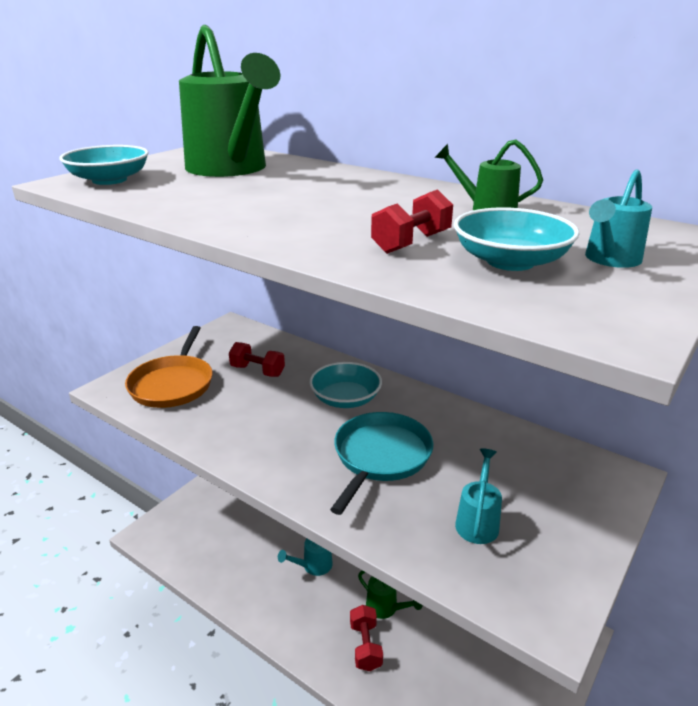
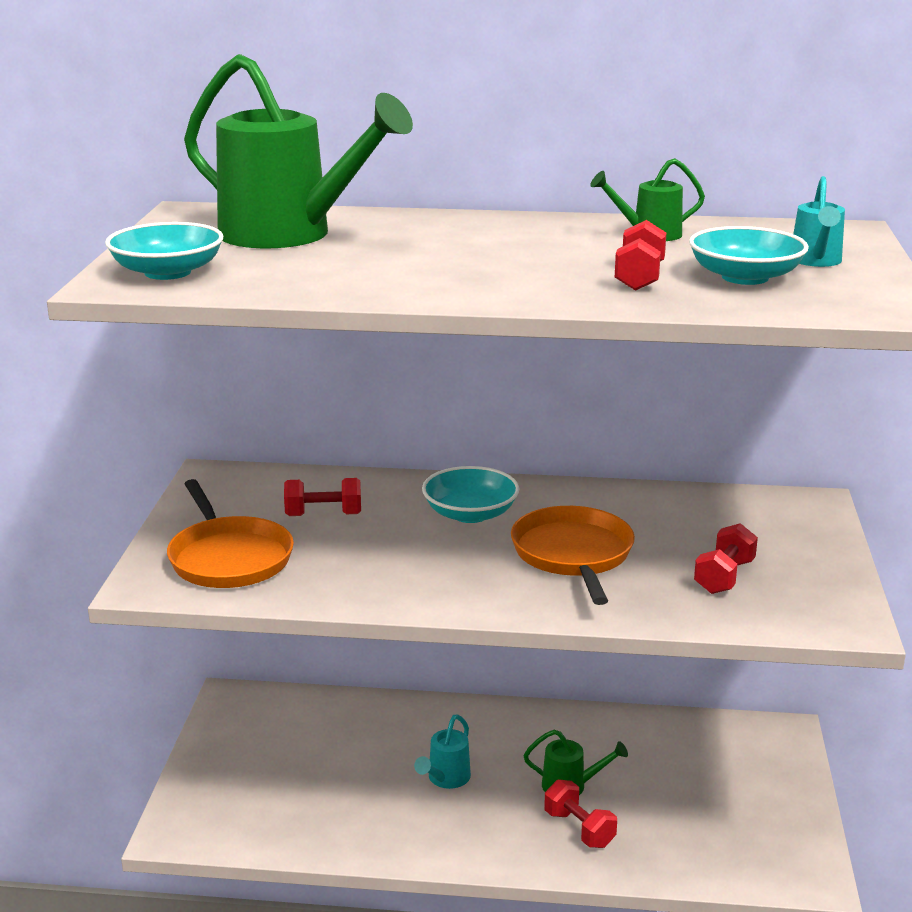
camera: 30 degrees left, 5 degrees down
turquoise pan [330,412,434,515] -> orange pan [511,506,635,605]
turquoise watering can [455,448,502,544] -> red dumbbell [694,523,758,594]

